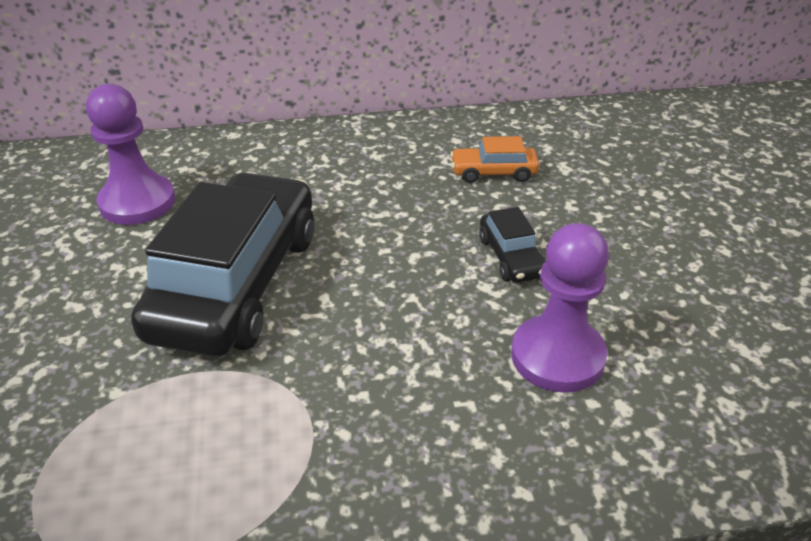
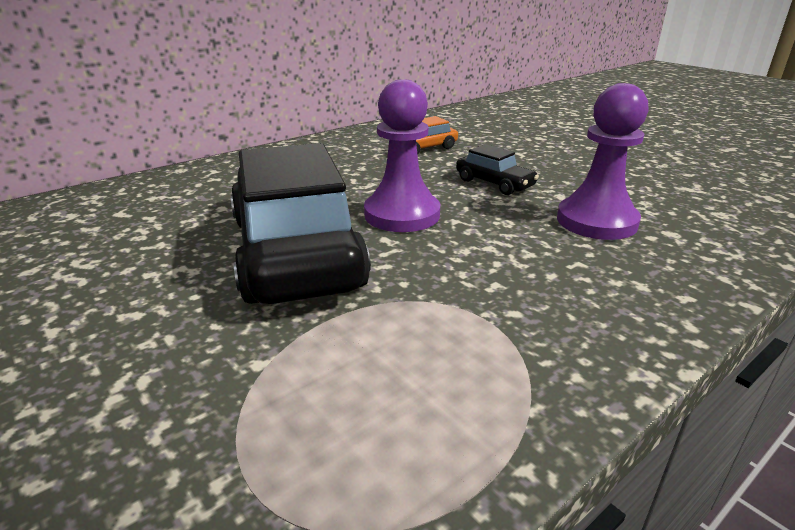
camera: 30 degrees left, 10 degrees down
purple pawn [86,84,175,225] -> purple pawn moved to [364,79,440,232]

